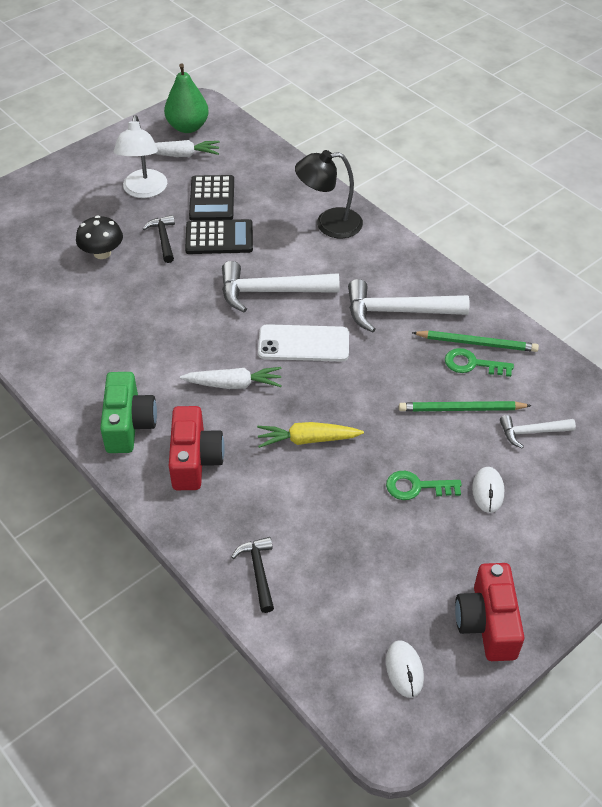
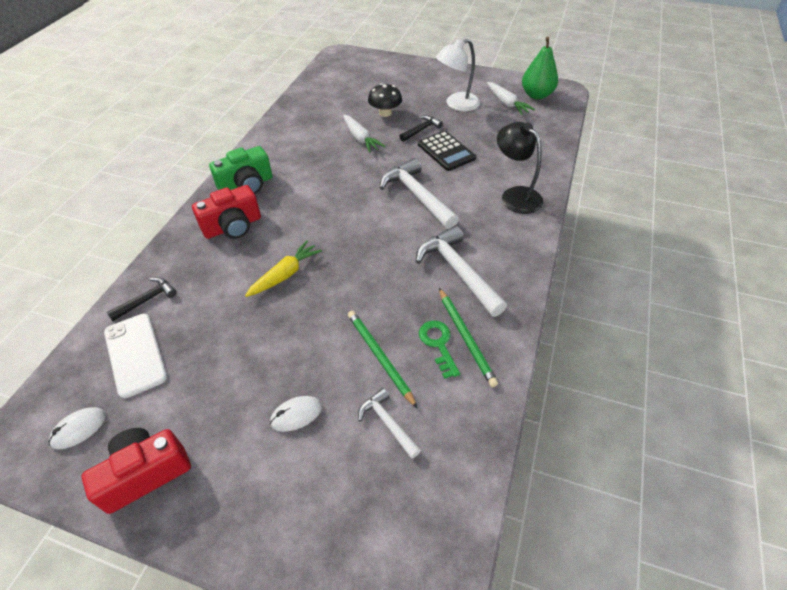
camera: 60 degrees right, 0 degrees up
white carrot [180,367,282,389] -> white carrot moved to [343,115,385,153]
black calculator [189,175,234,221] -> none
yellow carrot [257,422,364,448] -> yellow carrot turned 75 degrees clockwise [245,240,322,297]
white phone [258,324,349,361] -> white phone moved to [104,314,167,398]
green key [386,471,462,500] -> none

